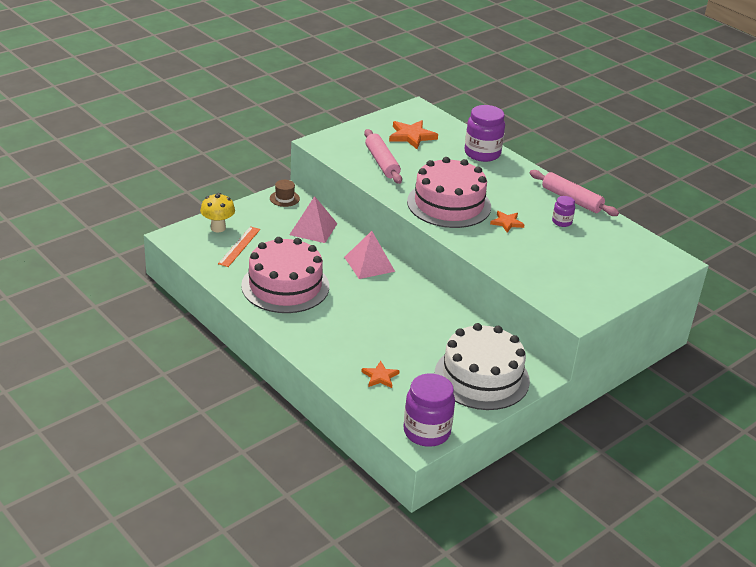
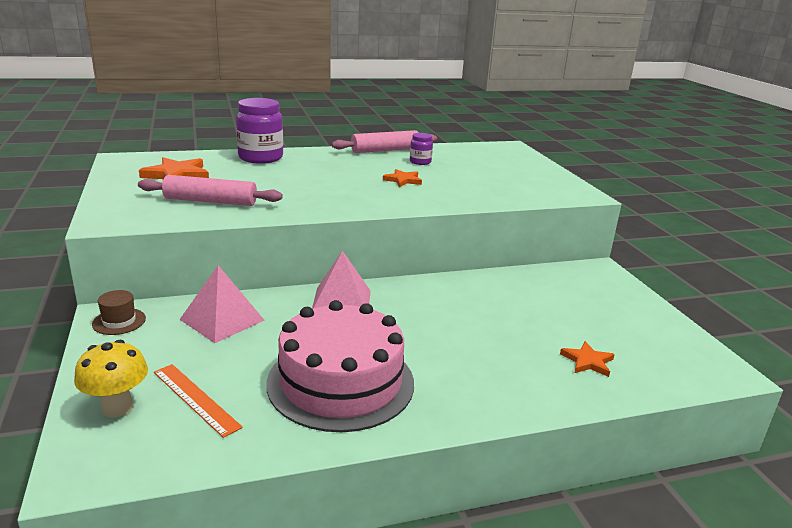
camera: 65 degrees left, 10 degrees down
purple jar [404,373,455,447] -> none
pink cake [407,157,491,228] -> none
white cake [435,323,530,410] -> none

